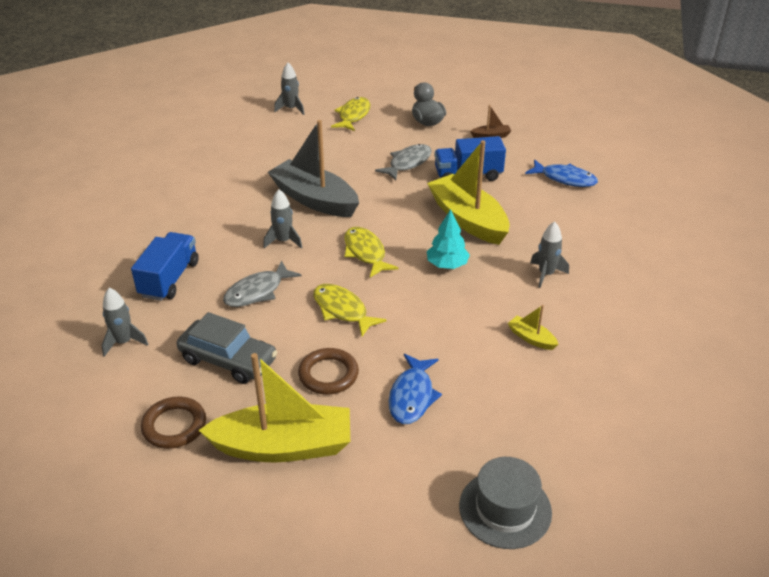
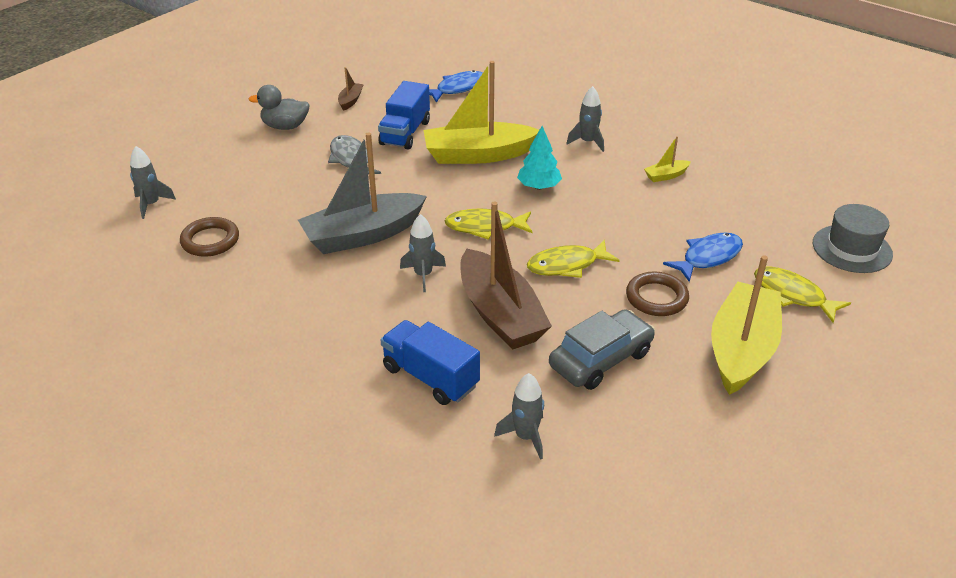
camera: 65 degrees left, 0 degrees up
brown ring [141,397,206,449] -> brown ring moved to [180,217,239,257]
grey fish [223,260,302,307] -> brown boat [460,201,552,350]
yellow fish [331,97,371,131] -> yellow fish moved to [754,266,851,323]
blue fish [389,354,442,424] -> blue fish turned 75 degrees counterclockwise [663,232,743,282]

